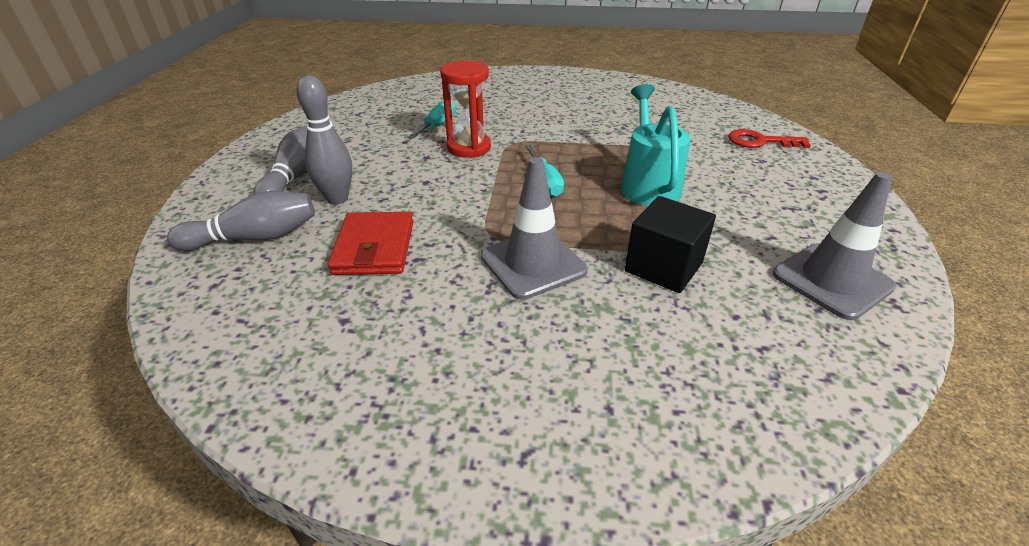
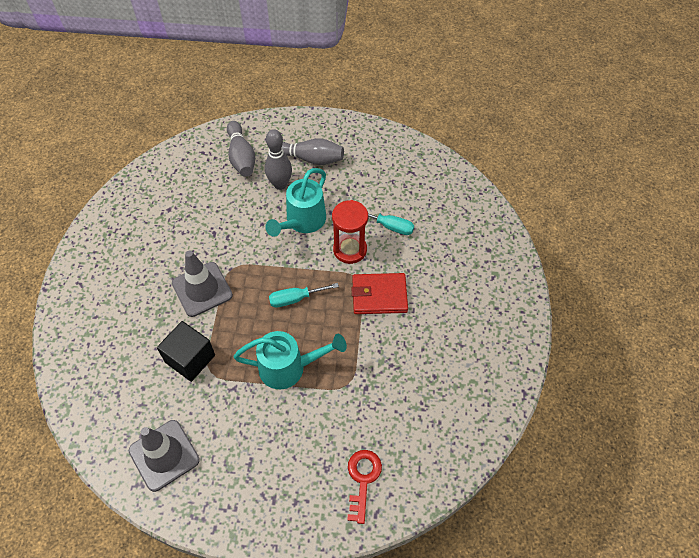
camera: 90 degrees right, 20 degrees up
red wallet [328,212,413,275] -> red wallet moved to [352,273,408,314]
none -> turquoise watering can [265,168,326,237]

